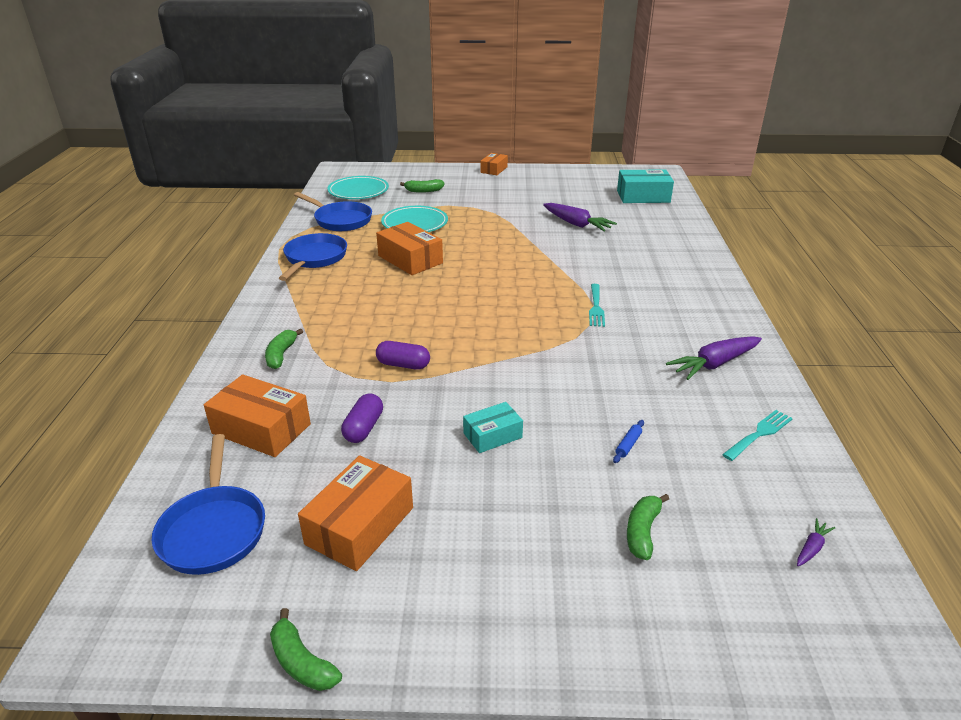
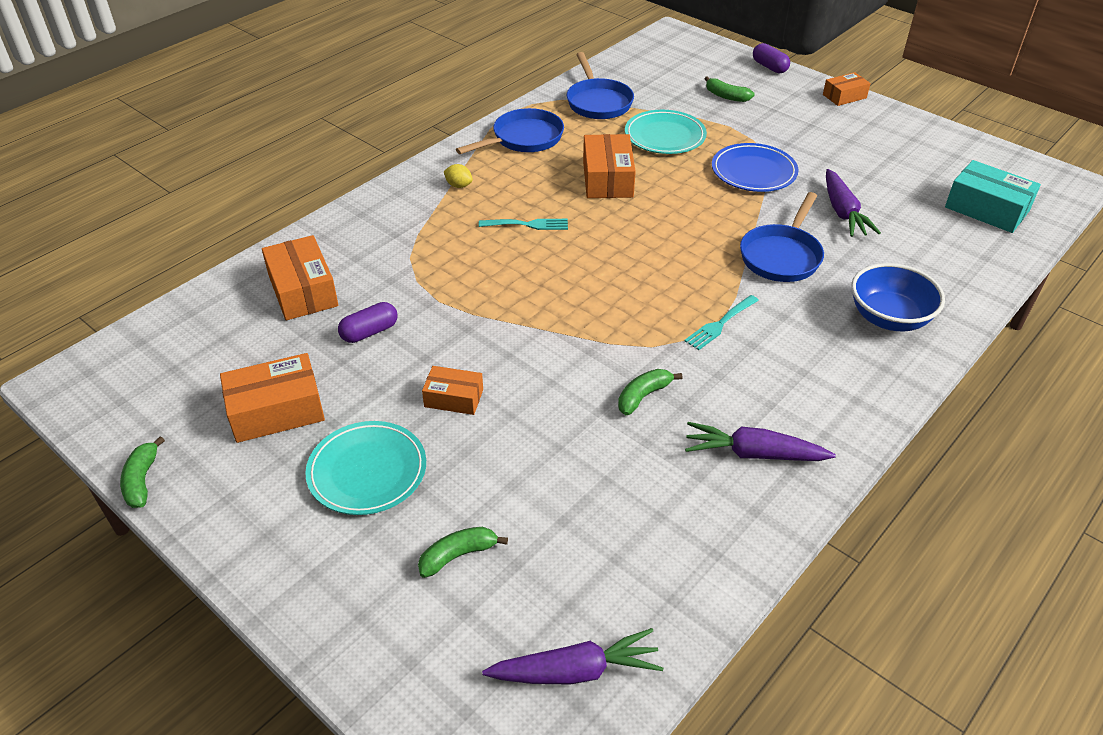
camera: 40 degrees right, 10 degrees up
blue pan [151,434,265,575] -> blue pan moved to [740,192,824,282]
green banana [265,328,303,369] -> green banana moved to [618,369,682,415]
turquoise plate [327,176,389,199] -> turquoise plate moved to [305,421,426,515]
purple capsule [376,341,430,370] -> purple capsule moved to [753,43,790,73]
turquoise box [463,402,523,453] -> orange box [422,366,483,415]
blue rolling pin [613,420,644,463] -> none
turquoise fork [722,410,793,461] -> turquoise fork moved to [479,219,568,230]
purple carrot [797,518,835,566] -> purple carrot [482,628,663,685], size x2.16
none -> yellow lemon [444,164,473,188]
none -> blue plate [712,143,799,192]
none -> blue bowl [851,263,945,331]

